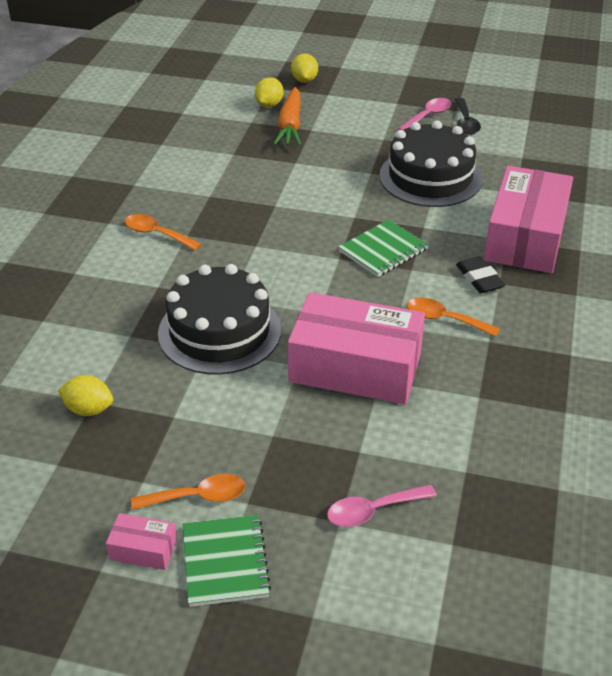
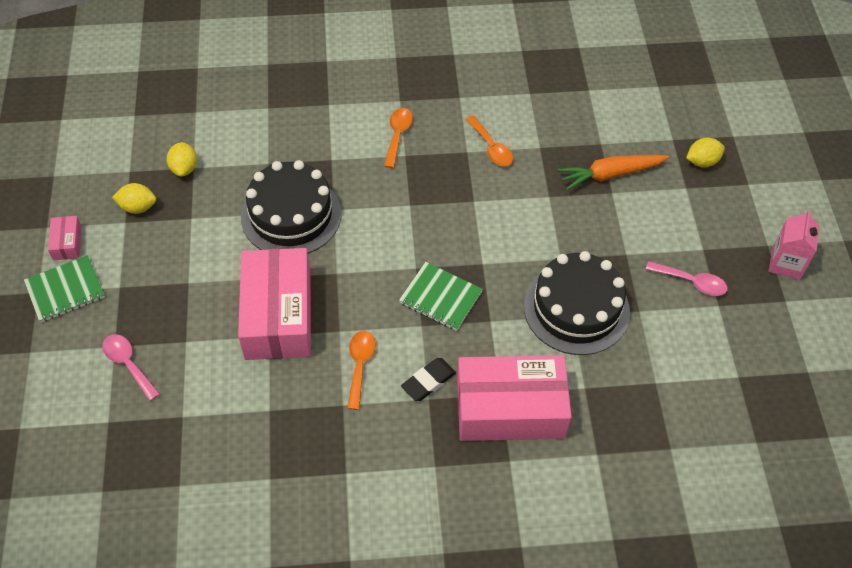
camera: 70 degrees right, 15 degrees up
orange spoon [131,474,246,510] -> orange spoon moved to [465,115,513,166]
yellow lemon [255,77,284,107] -> yellow lemon moved to [112,183,156,214]
black spoon [455,98,481,135] -> none
none -> pink carton [769,210,820,280]

